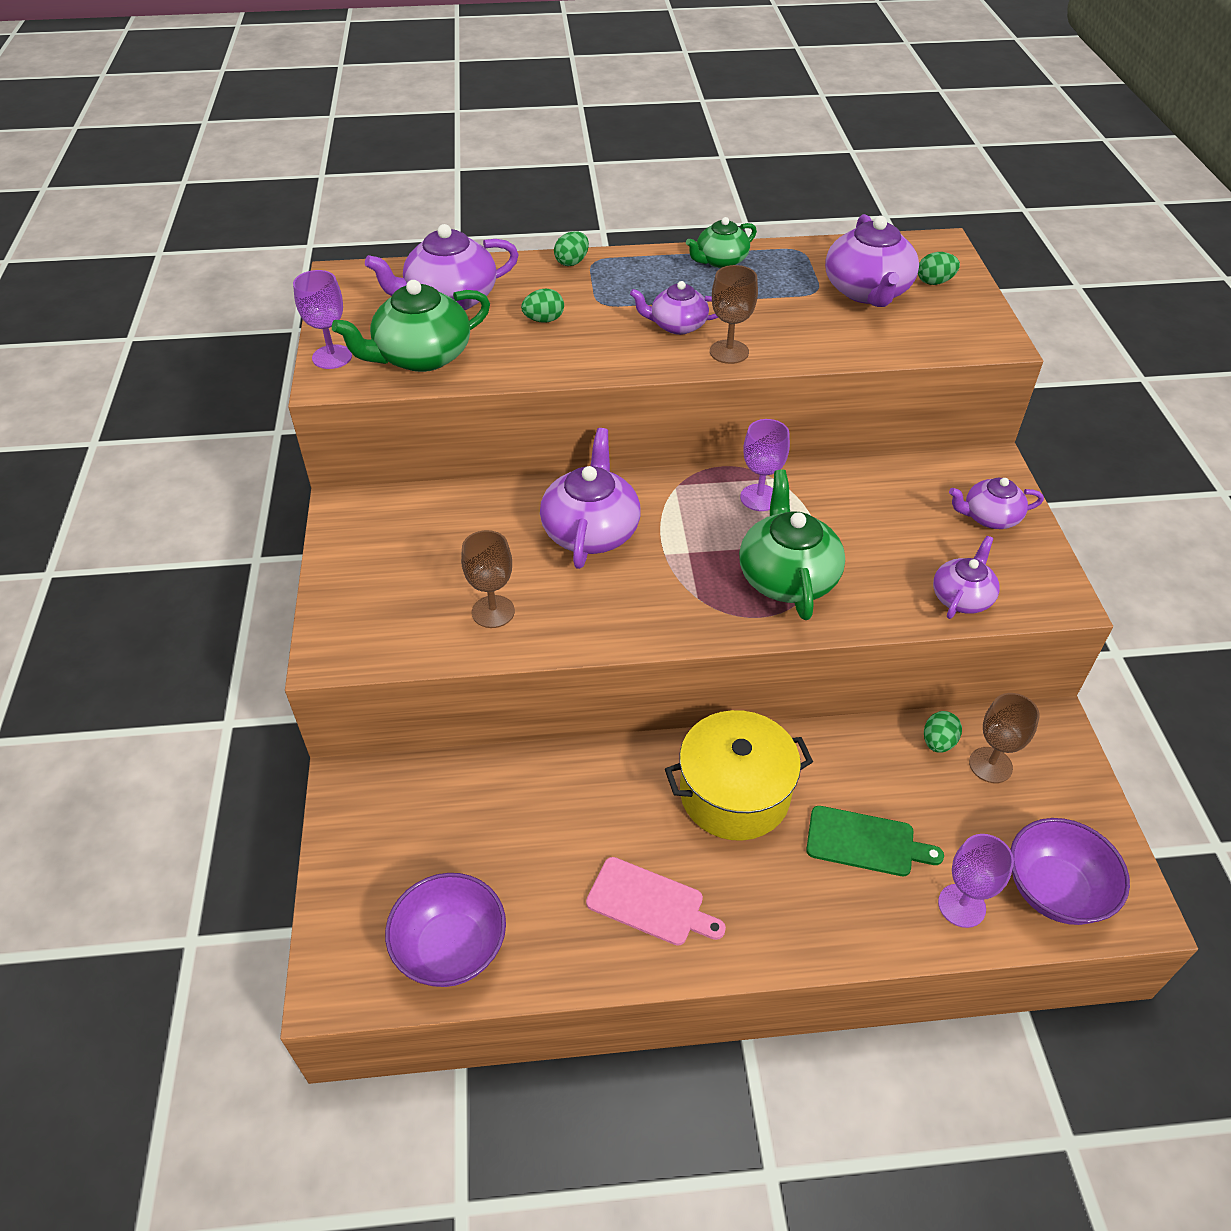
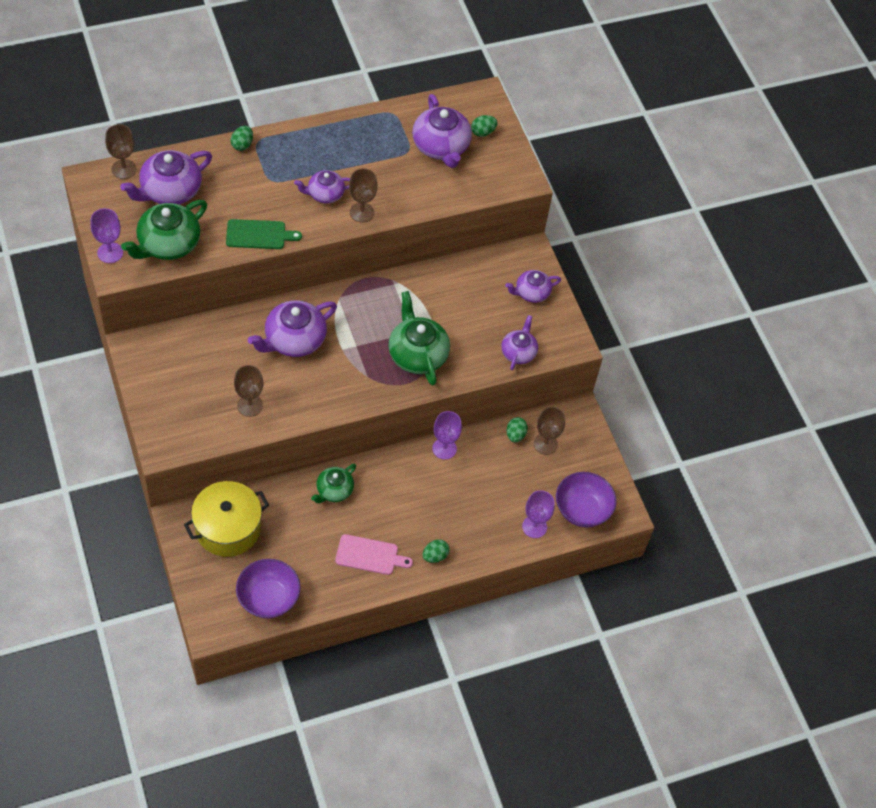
camera: 20 degrees left, 10 degrees up
green egg [521,289,564,323] -> green egg moved to [423,539,450,563]
purple teapot [540,428,641,569] -> purple teapot turned 120 degrees counterclockwise [248,300,337,357]
yellow pot [665,710,813,841] -> yellow pot moved to [184,481,269,557]
green teapot [686,217,757,268] -> green teapot moved to [311,464,356,503]
purple goblet [740,419,790,511] -> purple goblet moved to [432,411,462,460]
green cutting board [806,806,944,876] -> green cutting board moved to [226,219,302,249]
none -> brown goblet [105,124,137,179]

